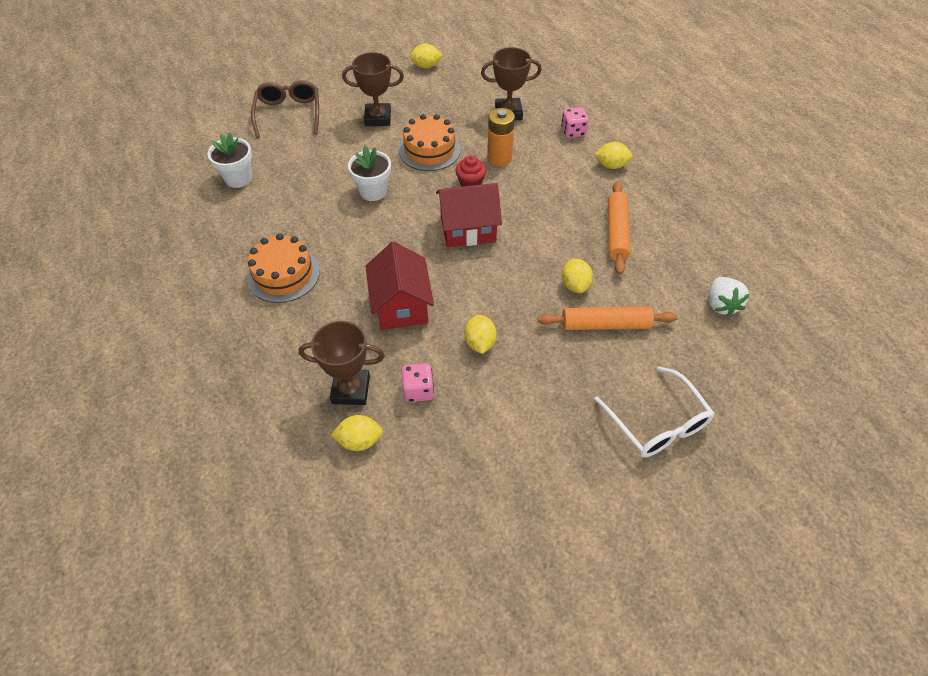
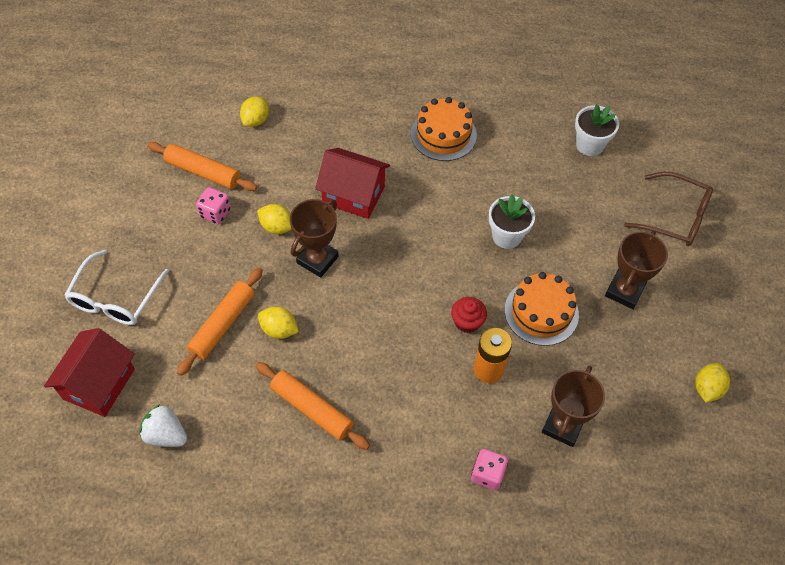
camera: 120 degrees right, 5 degrees up
brown trophy [299,321,385,405] -> brown trophy moved to [290,199,339,278]
pink dice [401,363,434,402] -> pink dice moved to [196,187,231,224]
red house [436,183,502,248] -> red house moved to [44,328,135,417]
yellow lemon [594,142,633,169] -> none
white glasses [594,366,714,458] -> white glasses turned 75 degrees counterclockwise [64,250,169,325]
none -> orange rolling pin [148,142,257,191]

